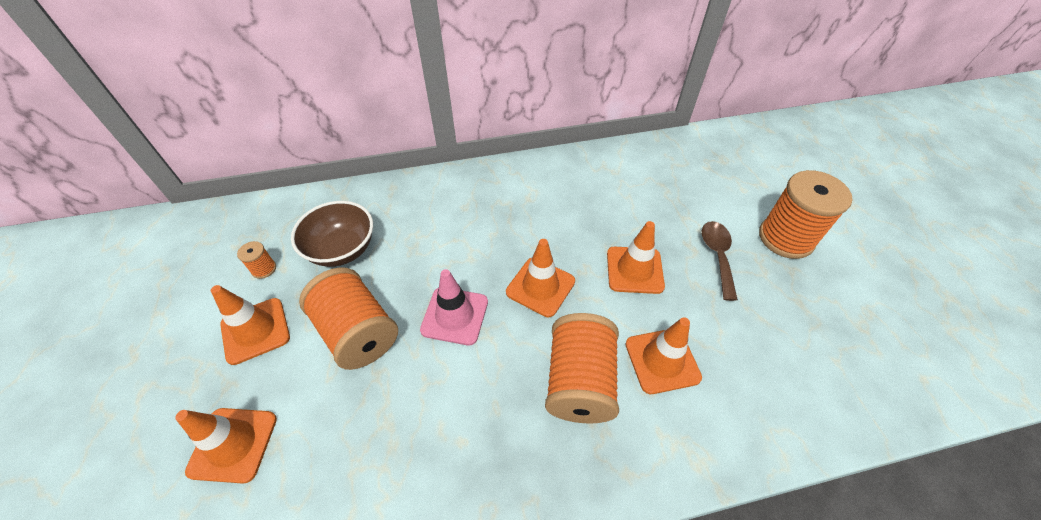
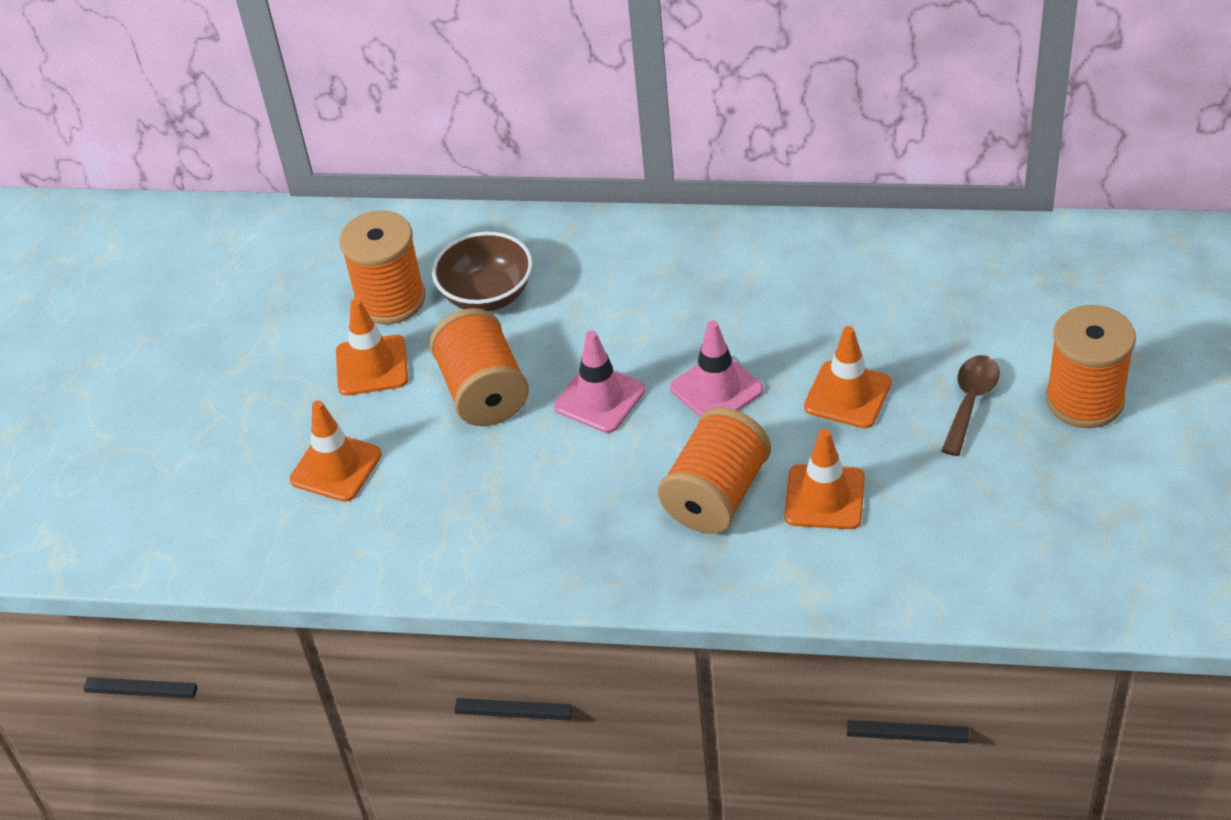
camera: 25 degrees right, 5 degrees down
orange spool [237,241,276,279] -> orange spool [339,211,426,325], size x2.34
orange traffic cone [506,239,575,317] -> pink traffic cone [670,320,763,416]

